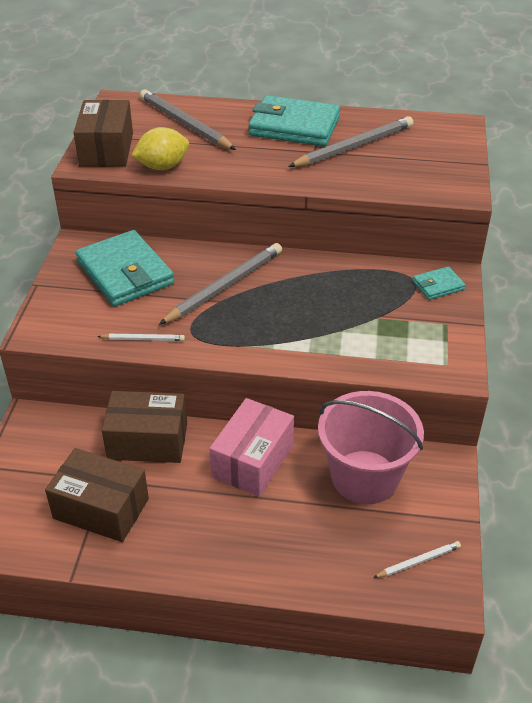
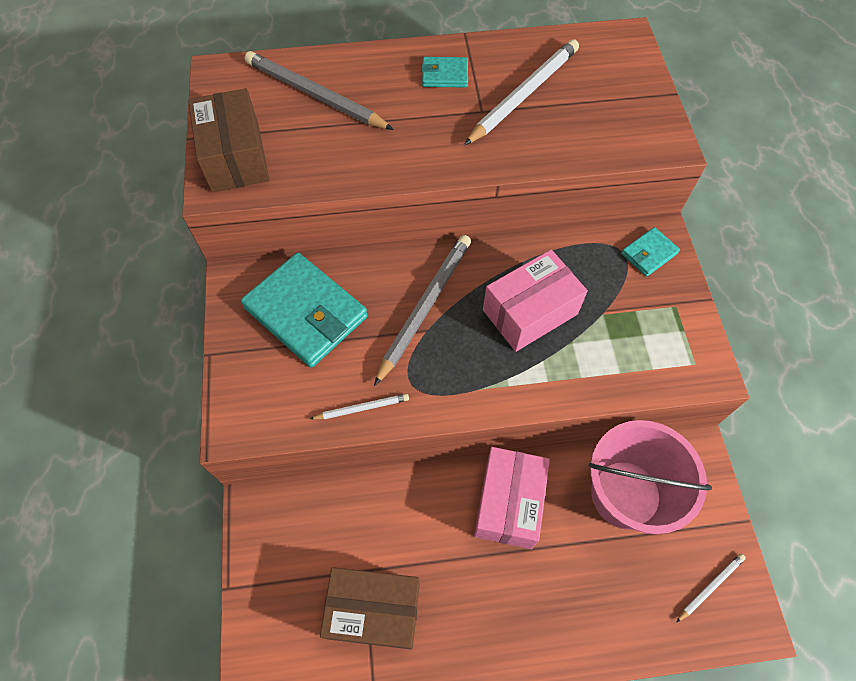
camera: 15 degrees left, 20 degrees up
brown box [102,391,187,463] -> none
yellow lemon [131,127,189,170] -> none
turquoise wallet [249,95,340,146] -> turquoise wallet [421,57,468,87], size x0.48
grey pencil [288,116,413,167] -> white pencil [464,39,579,145]
none -> pink box [483,250,588,352]

